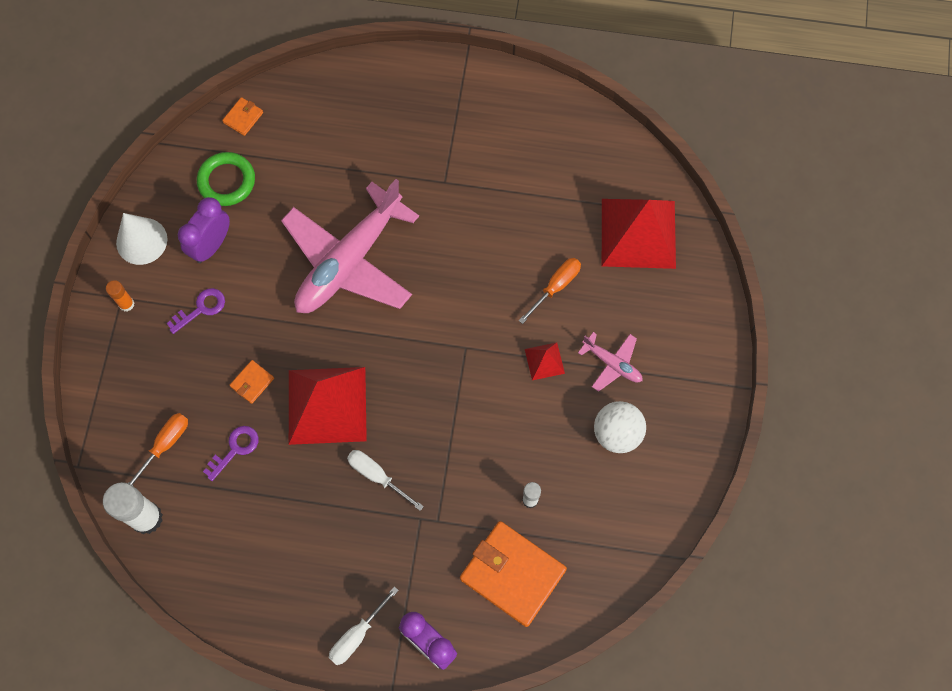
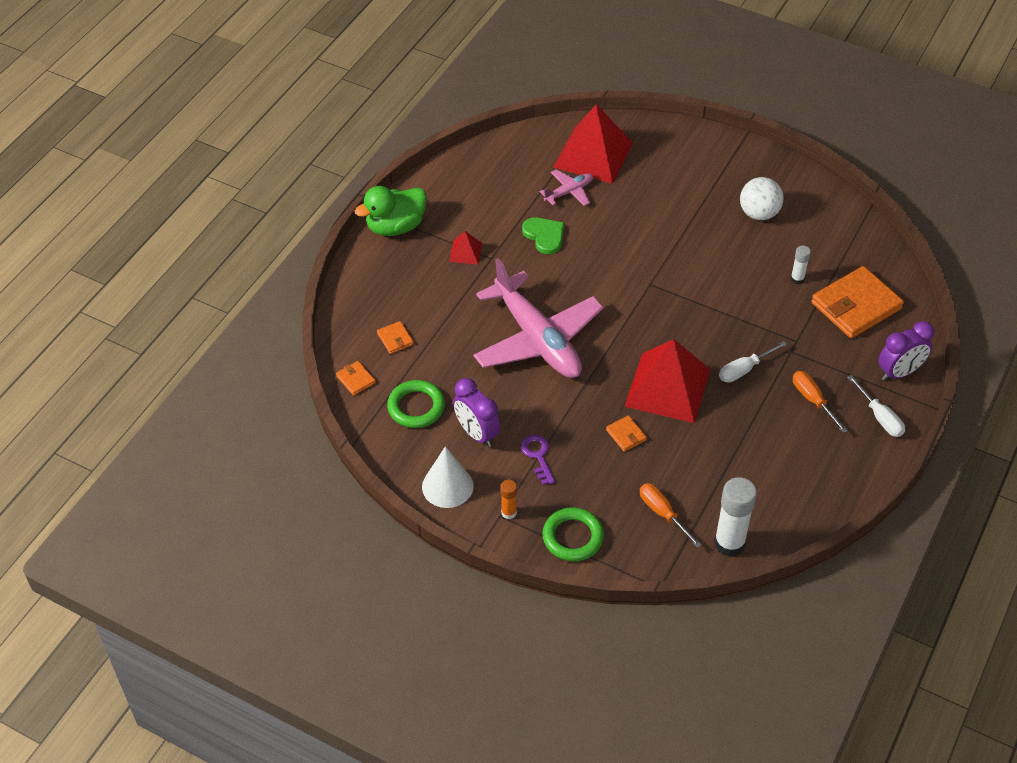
camera: 70 degrees left, 20 degrees down
purple key [203,426,258,481] -> none
orange screwdriver [519,258,581,324] -> orange screwdriver moved to [793,371,848,433]
red pyramid [525,342,565,380] -> red pyramid moved to [449,231,482,265]
pink plane [578,332,643,392] -> pink plane moved to [540,169,593,206]
none -> green duck [355,186,427,236]
none -> orange wallet [377,321,414,354]
none -> green heart [522,218,564,254]
none -> green ring [542,507,604,561]

